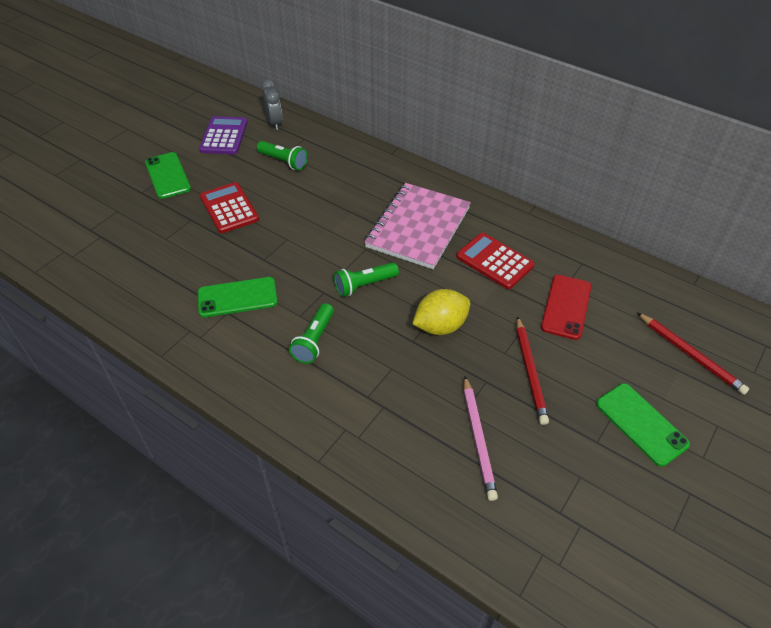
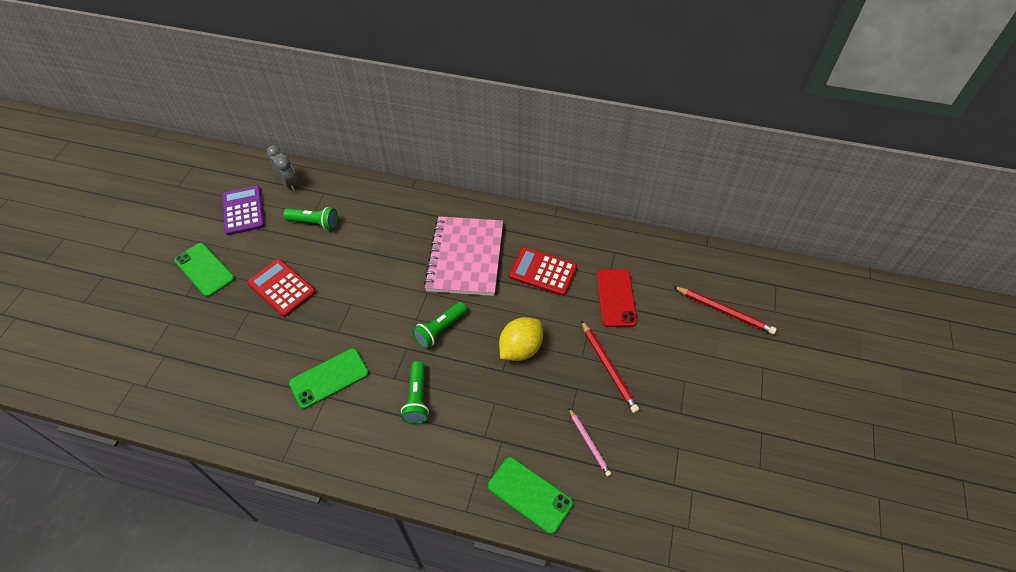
camera: 20 degrees left, 5 degrees up
pink pencil [464,376,498,501] -> pink pencil [569,408,611,477], size x0.66
green phone [596,383,690,467] -> green phone moved to [488,457,573,534]

